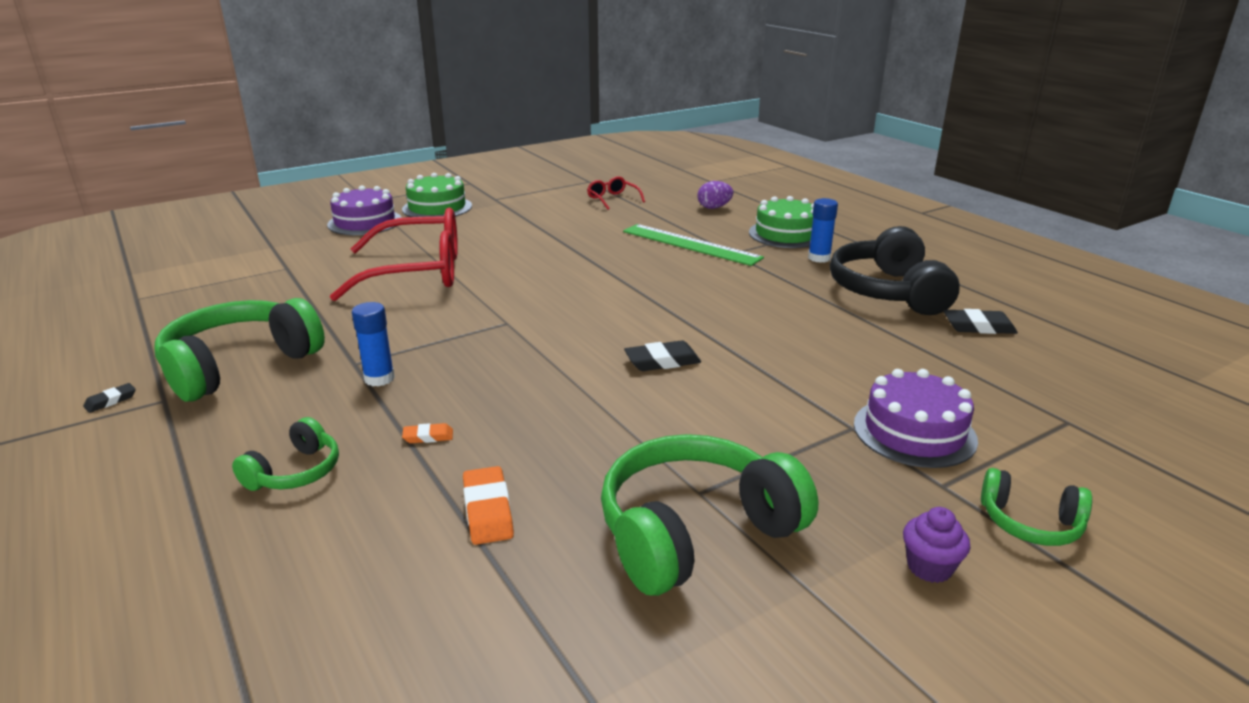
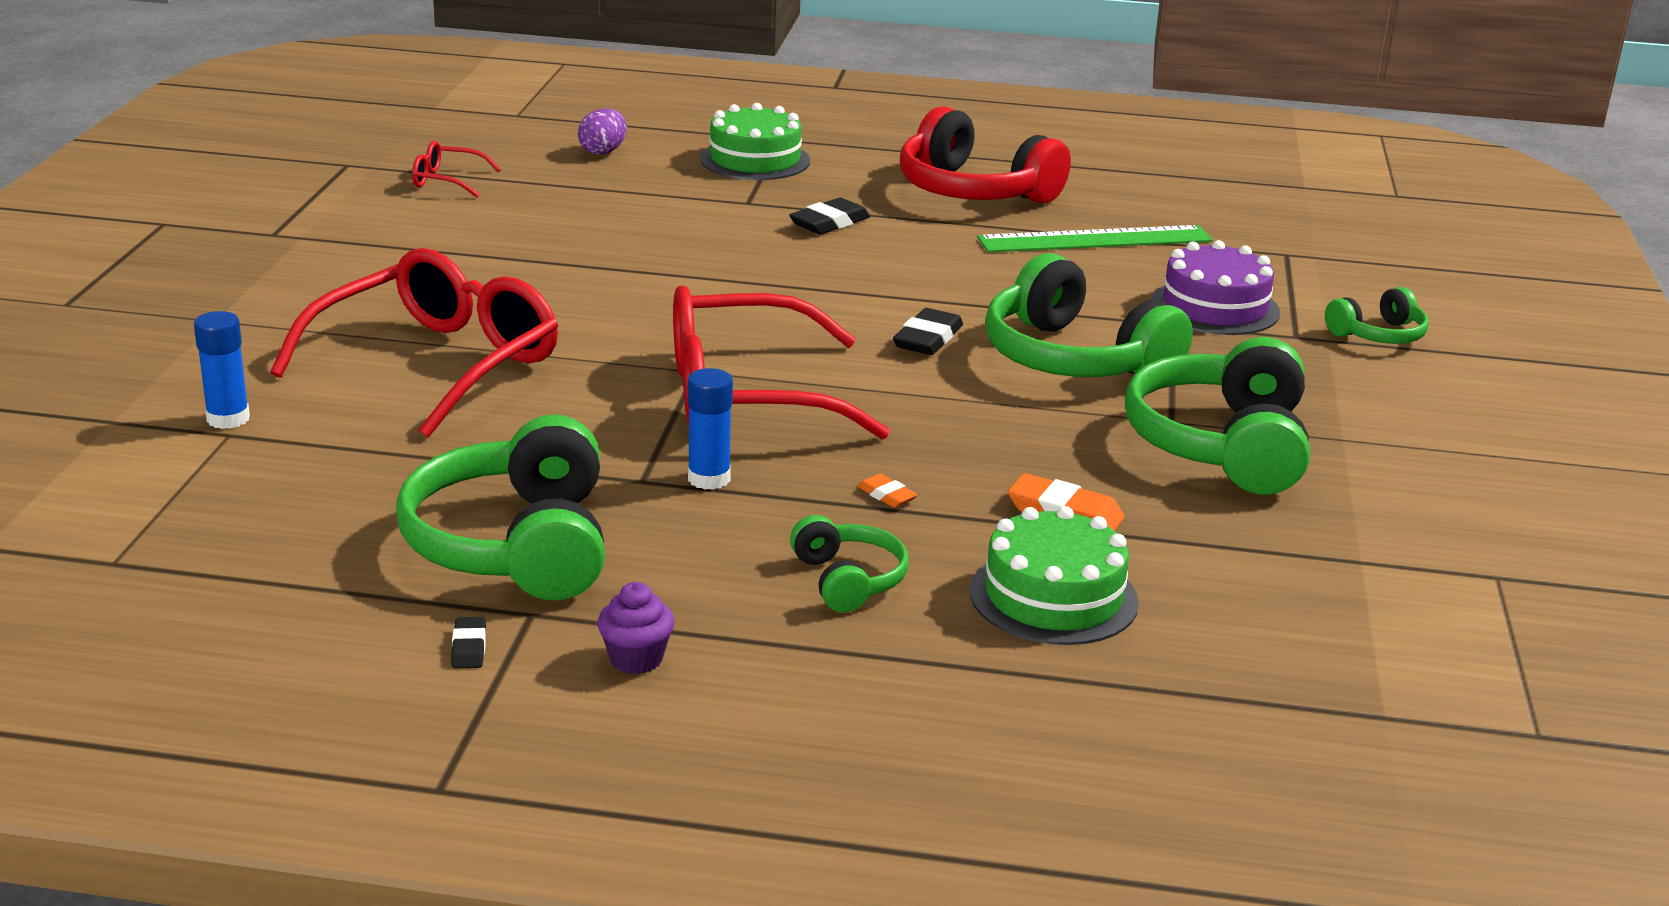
camera: 50 degrees left, 0 degrees up
purple cake [327,186,402,235] -> none
green cake [402,173,472,217] -> green cake moved to [970,506,1139,645]
orange eraser [402,423,453,443] -> orange eraser turned 75 degrees counterclockwise [857,474,918,508]
green ruler [623,224,764,266] -> green ruler moved to [977,225,1213,252]
blue glue stick [808,198,838,263] -> blue glue stick moved to [194,311,250,429]
black headphones [830,226,960,315] -> red headphones [900,106,1071,204]
purple cupcake [903,507,970,583] -> purple cupcake moved to [598,582,675,674]
black eraser [943,309,1018,334] -> black eraser moved to [789,198,870,234]
none -> red glasses [673,285,890,440]
none -> green headphones [985,253,1193,377]

